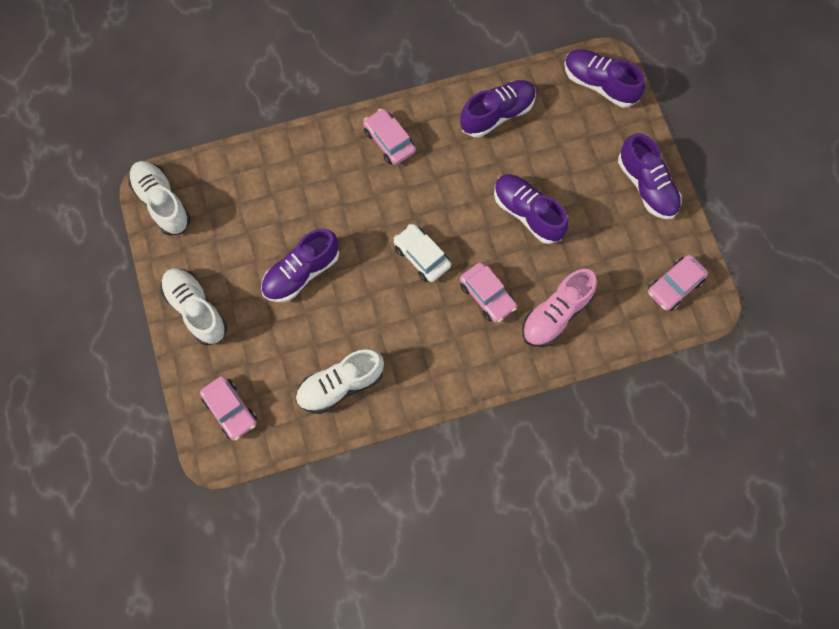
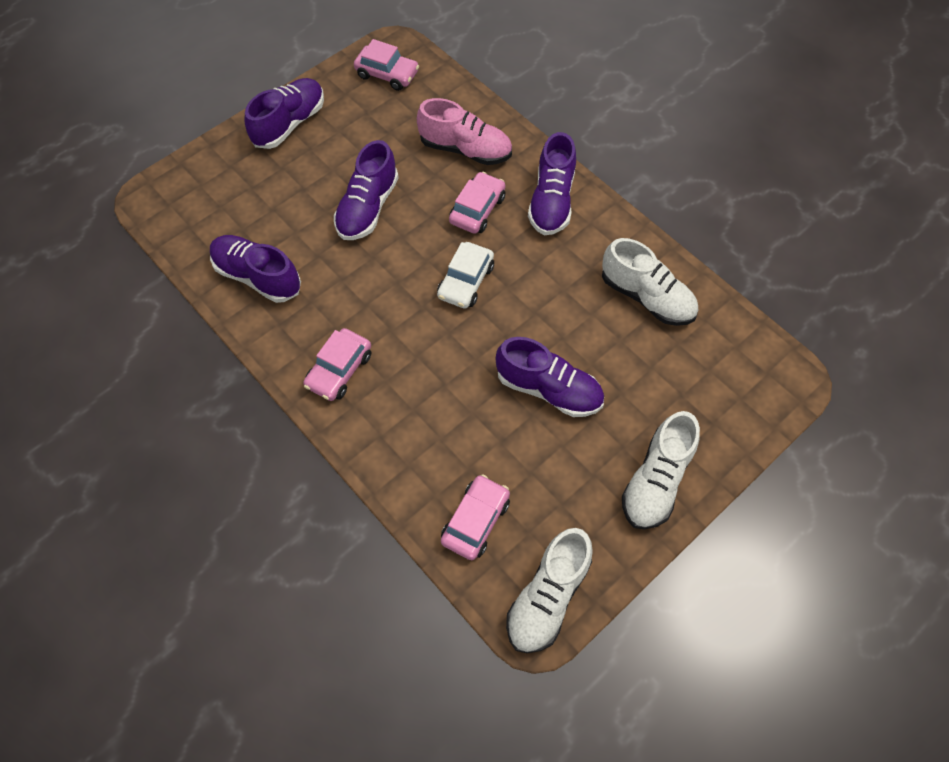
camera: 115 degrees left, 10 degrees down
pink car [200,376,257,440] -> pink car moved to [441,475,510,560]
purple shoe [564,49,646,107] -> purple shoe moved to [528,132,576,235]

